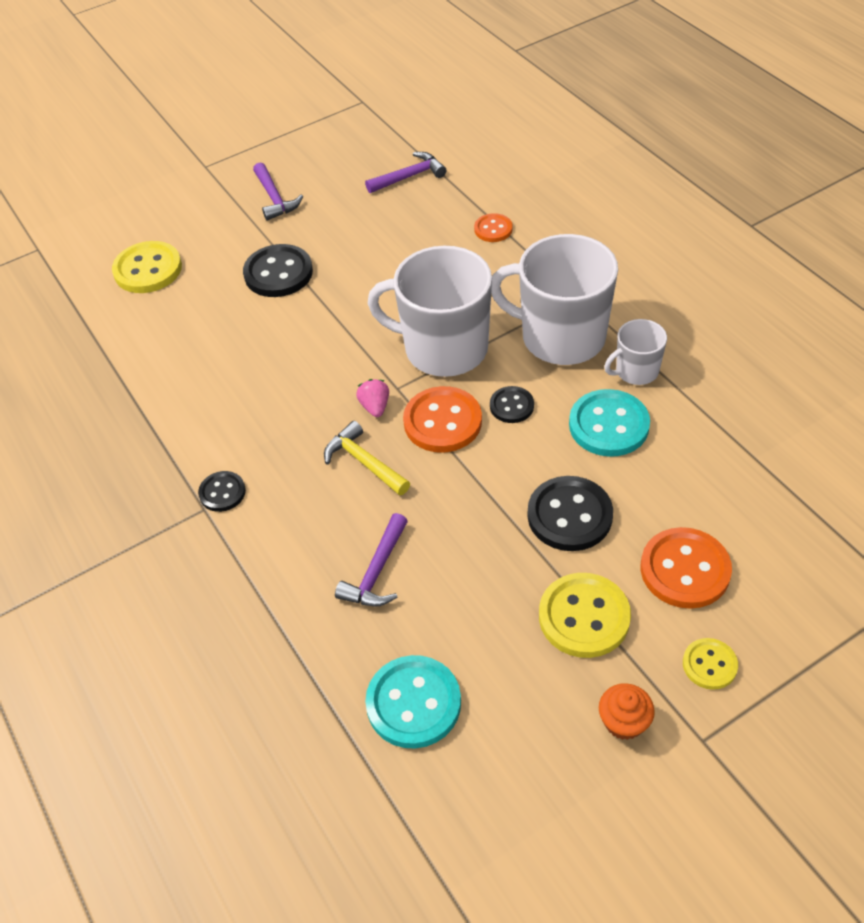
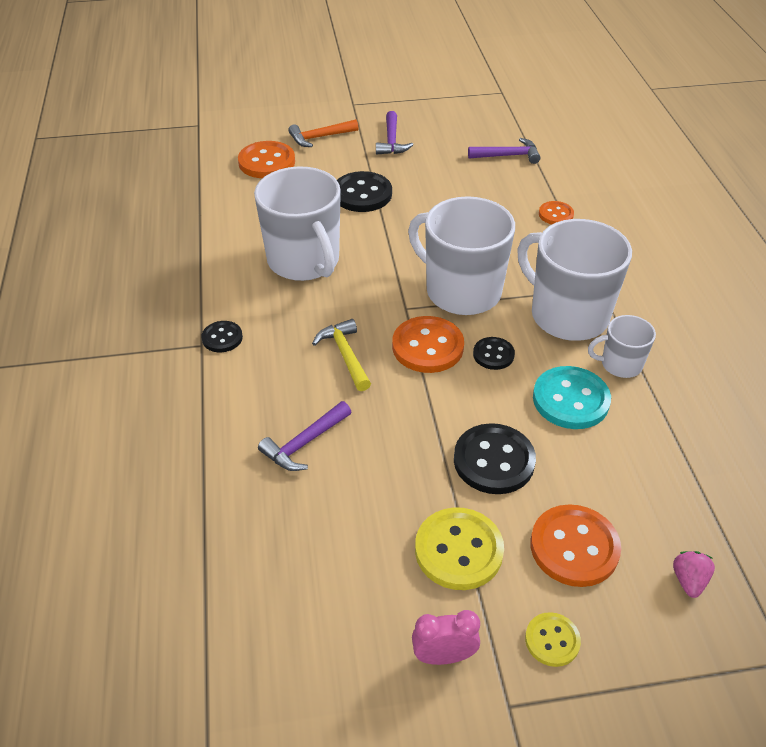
camera: 20 degrees right, 5 degrees down
yellow button [112,241,182,293] -> orange button [238,141,295,178]
pink strawberry [356,379,389,417] -> pink strawberry moved to [673,551,715,598]
turquoise button [365,655,461,749] -> none
orange cupcake [599,683,655,740] -> pink clock [412,610,480,665]
none -> white mug [254,166,341,281]
none -> orange hammer [288,119,359,147]

